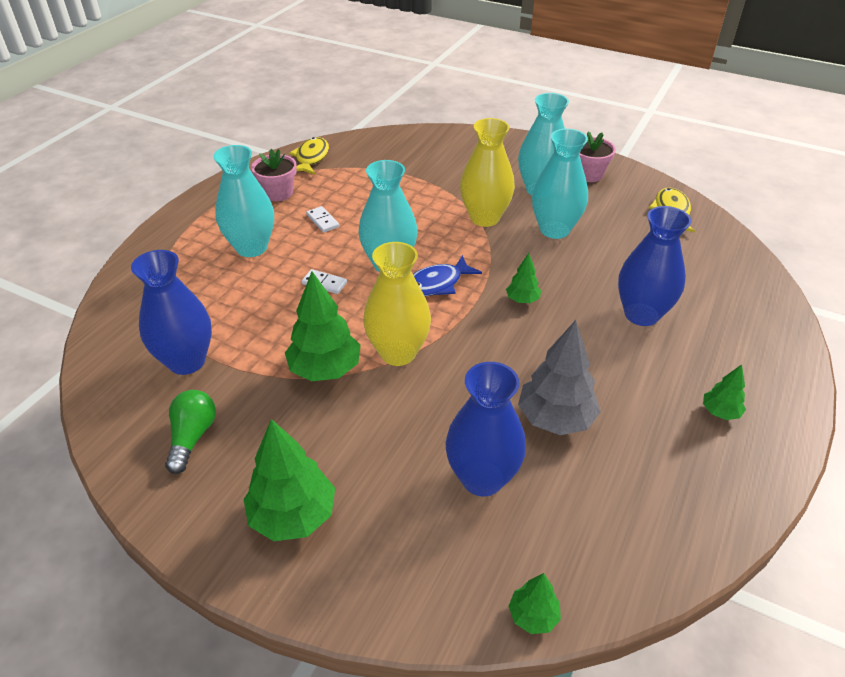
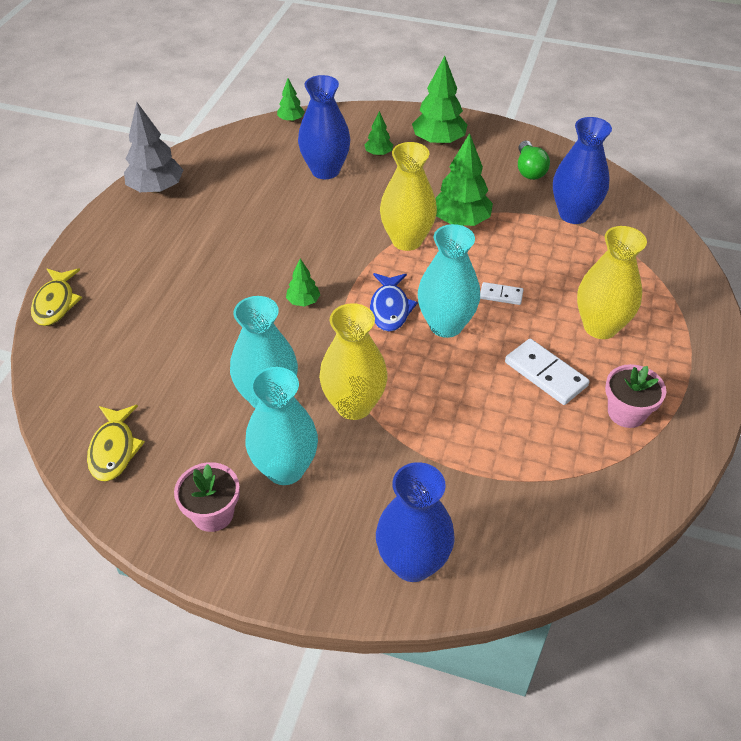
camera: 170 degrees right, 5 degrees up
turquoise vase [213,145,274,257] -> yellow vase [577,226,647,339]
yellow fish [289,137,329,175] -> yellow fish moved to [31,268,82,326]
white domino [306,206,339,233] -> white domino [505,339,589,405], size x1.74
blue fish [413,255,482,296] -> blue fish turned 135 degrees clockwise [370,273,418,331]
grey tree [518,320,601,435] -> grey tree moved to [124,102,183,193]
blue vase [618,206,692,326] -> blue vase moved to [376,462,455,582]
green tree [703,364,746,420] -> green tree moved to [365,111,393,156]

